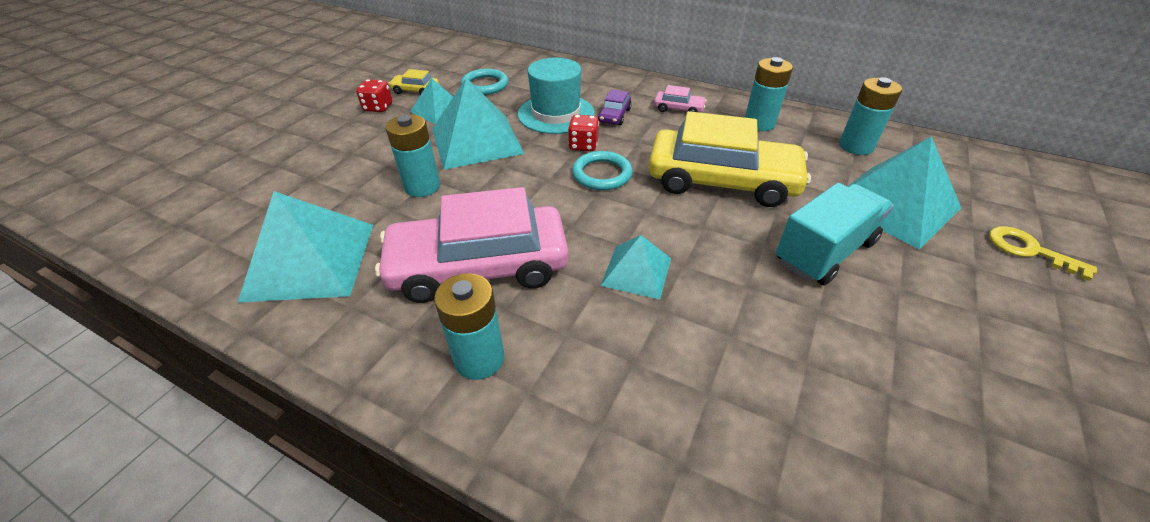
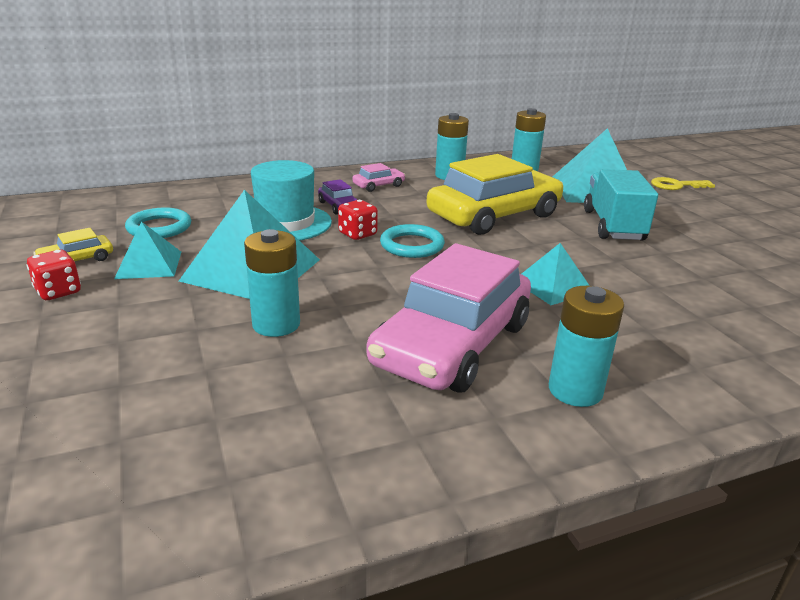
camera: 50 degrees left, 15 degrees down
turquoise pyramid [238,191,373,303] -> none

